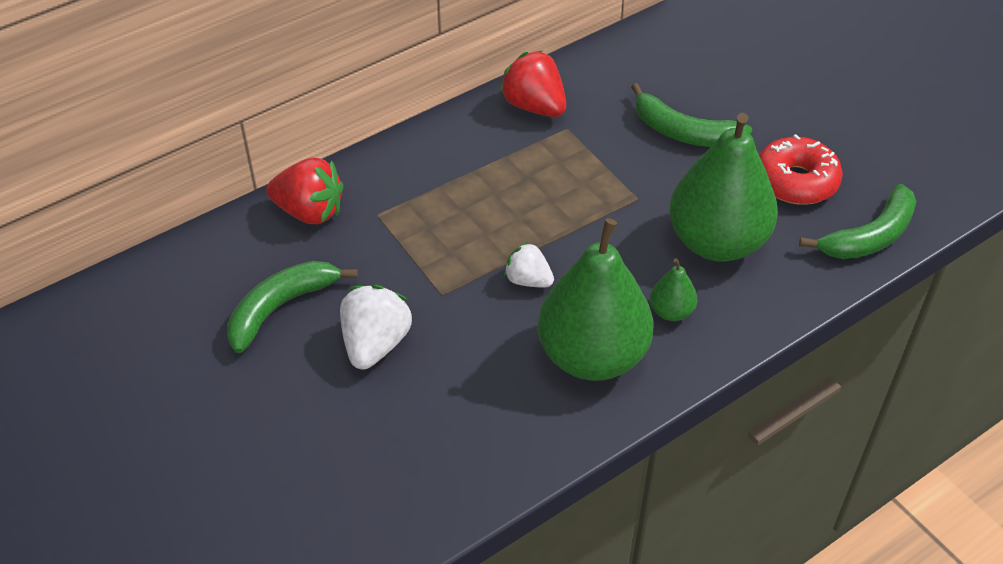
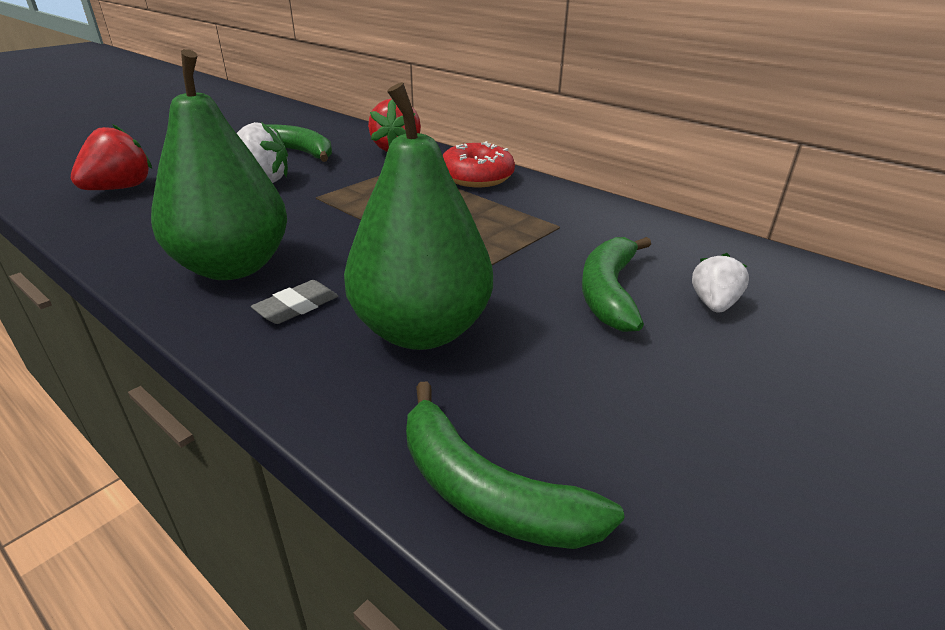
camera: 75 degrees right, 15 degrees down
red strawberry [499,50,566,117] -> red strawberry moved to [71,124,152,190]
white strawberry [504,242,554,287] -> white strawberry moved to [692,253,749,313]
green pear [650,258,697,321] -> grey eraser [251,280,338,324]
red donut [759,134,843,205] -> red donut moved to [443,141,515,187]

